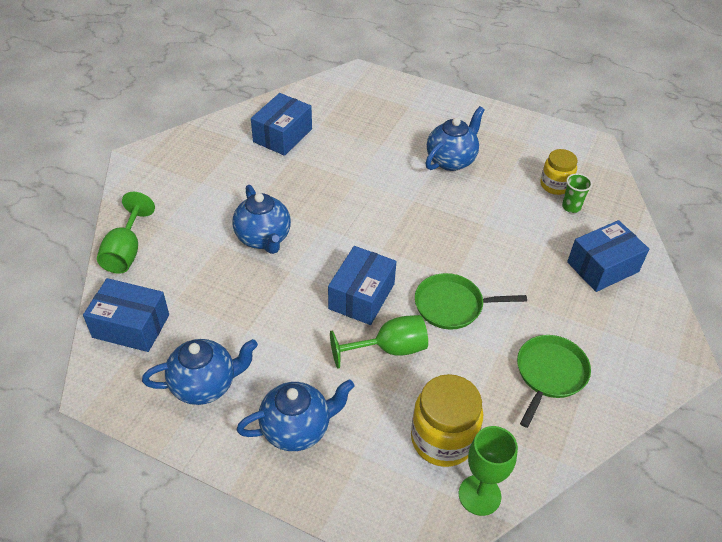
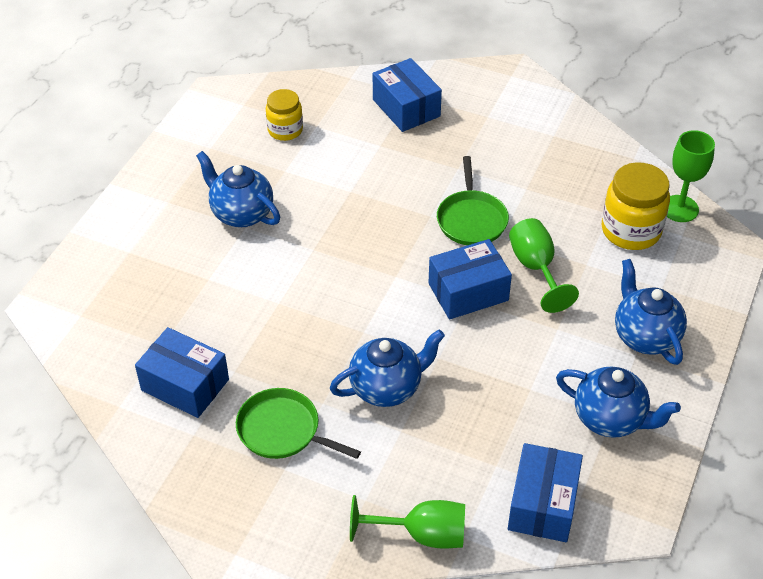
camera: 90 degrees left, 0 degrees up
blue teapot [142,339,258,405] -> blue teapot turned 135 degrees clockwise [556,367,681,438]
blue box [328,246,397,325] -> blue box turned 45 degrees counterclockwise [428,239,512,320]
green pan [517,335,591,428] -> green pan moved to [236,388,361,459]
green cup [562,173,592,213] -> none

